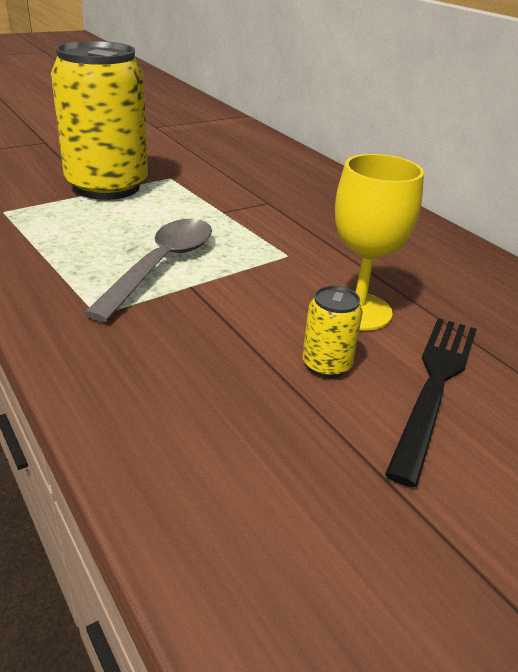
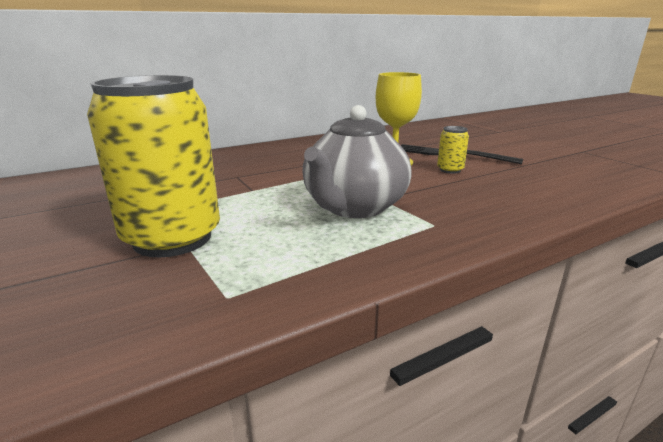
camera: 85 degrees left, 10 degrees down
grey spoon [84,219,212,322] -> grey teapot [302,105,412,218]

